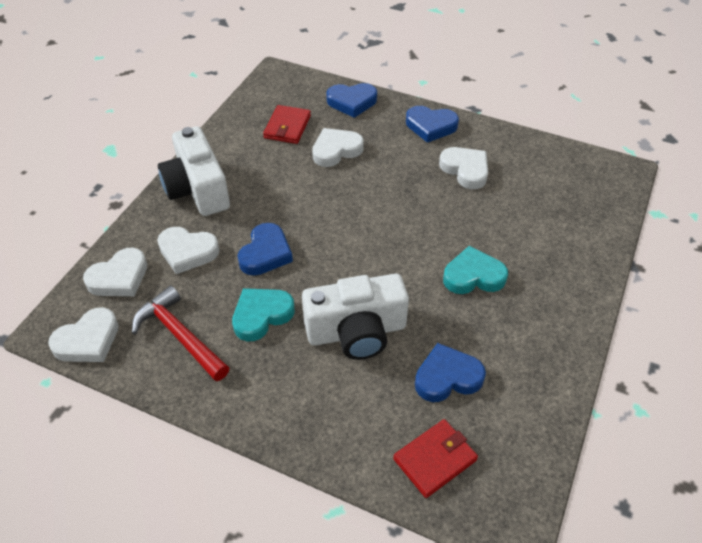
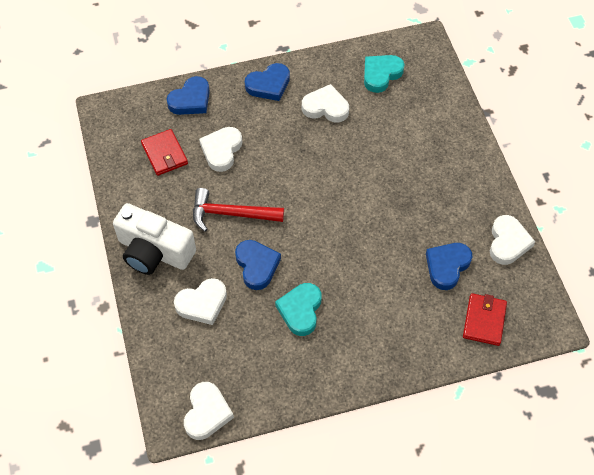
camera: 40 degrees left, 10 degrees up
white heart [83,248,147,296] -> white heart moved to [490,215,535,265]
red hammer [132,286,229,381] -> red hammer moved to [193,188,284,232]
white camera [302,274,409,360] -> none
turquoise heart [443,246,508,294] -> turquoise heart moved to [364,55,405,93]

